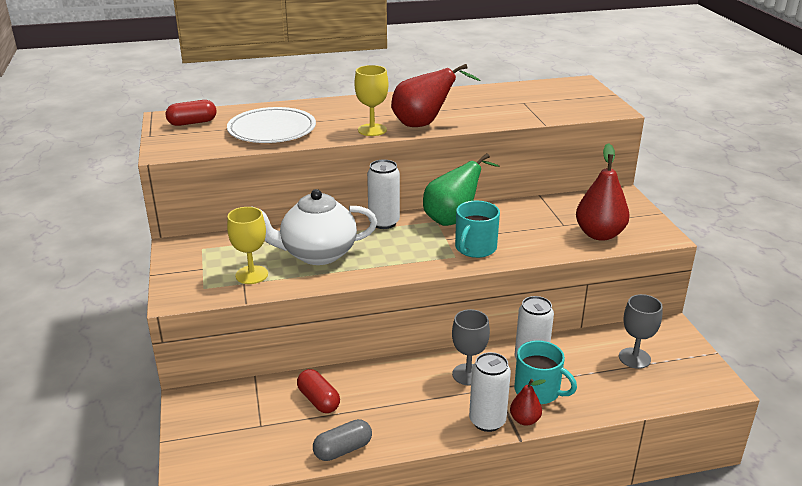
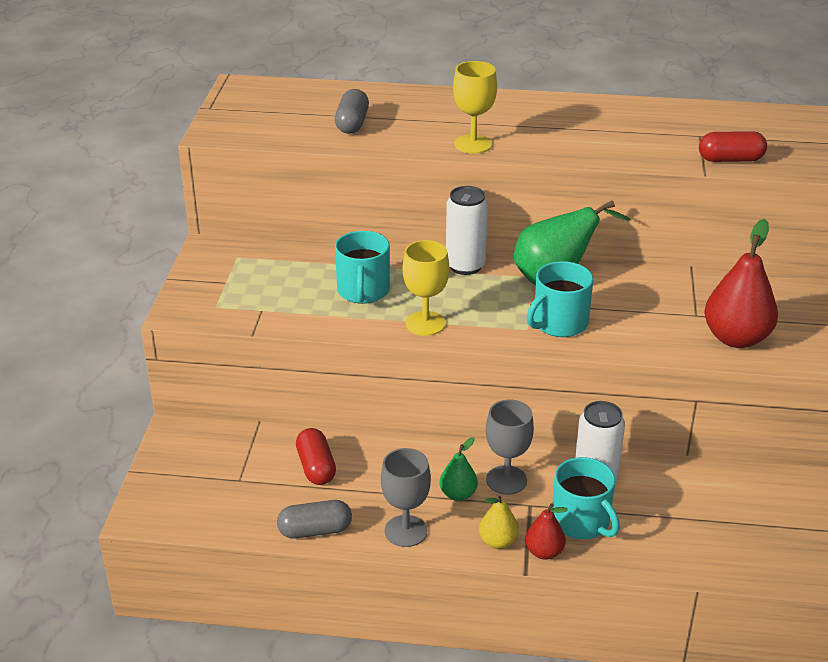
camera: 20 degrees right, 5 degrees up
red capsule [166,100,217,126] -> red capsule moved to [699,131,767,162]
white plate [227,107,316,143] -> grey capsule [335,89,369,134]
yellow goblet [227,207,268,284] -> yellow goblet moved to [403,240,449,336]
white teapot [251,189,377,265] -> turquoise mug [335,231,390,304]
red pear [391,64,481,127] -> none
white can [469,352,511,432] -> yellow pear [479,493,519,549]
grey goblet [619,294,663,369] -> grey goblet moved to [381,448,431,547]
none -> green pear [440,437,478,501]

